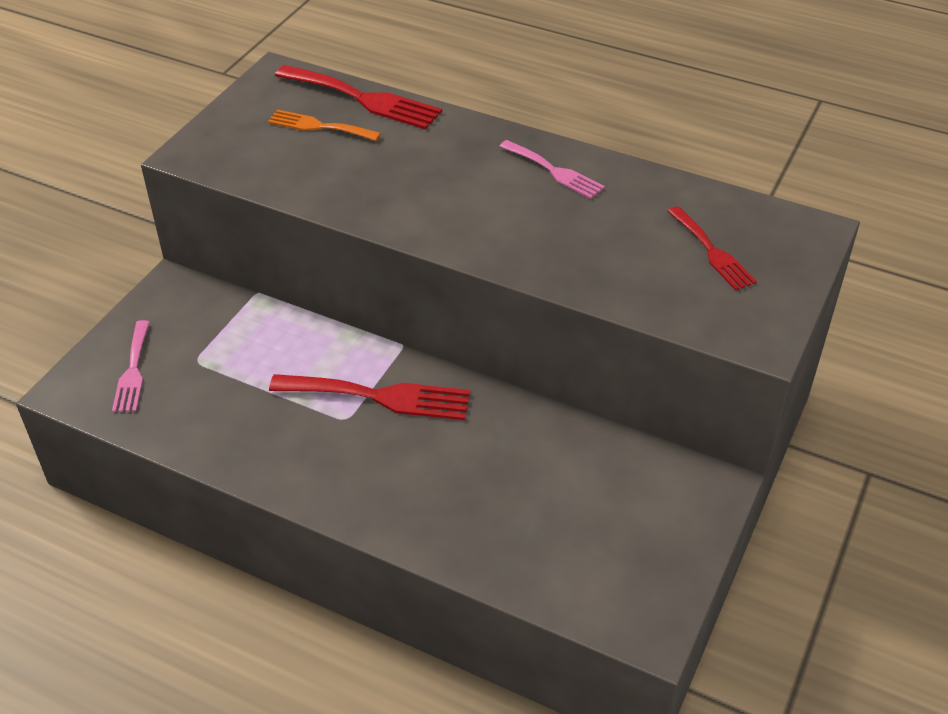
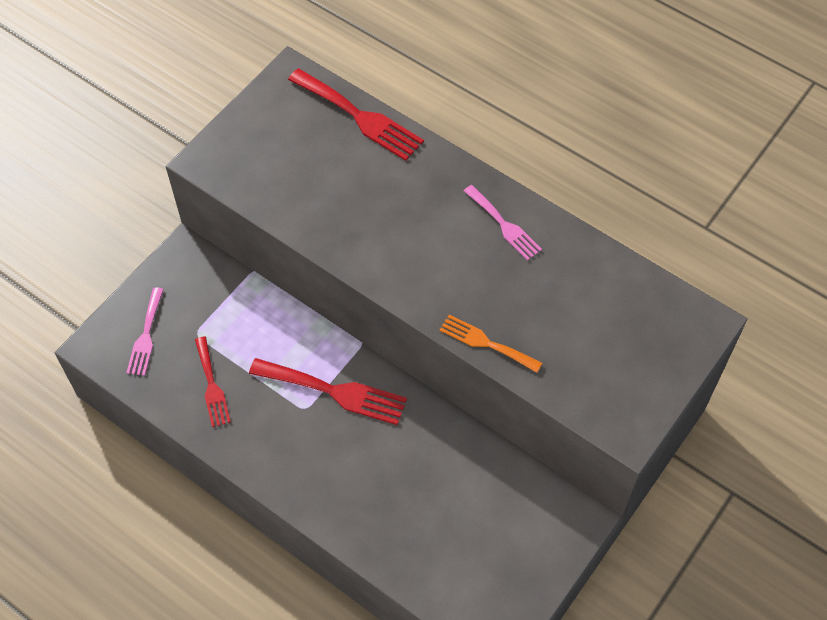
camera: 10 degrees right, 15 degrees up
orange fork [268,110,381,141] -> orange fork moved to [439,315,542,373]
red fork [668,206,757,291] -> red fork moved to [195,336,231,427]

